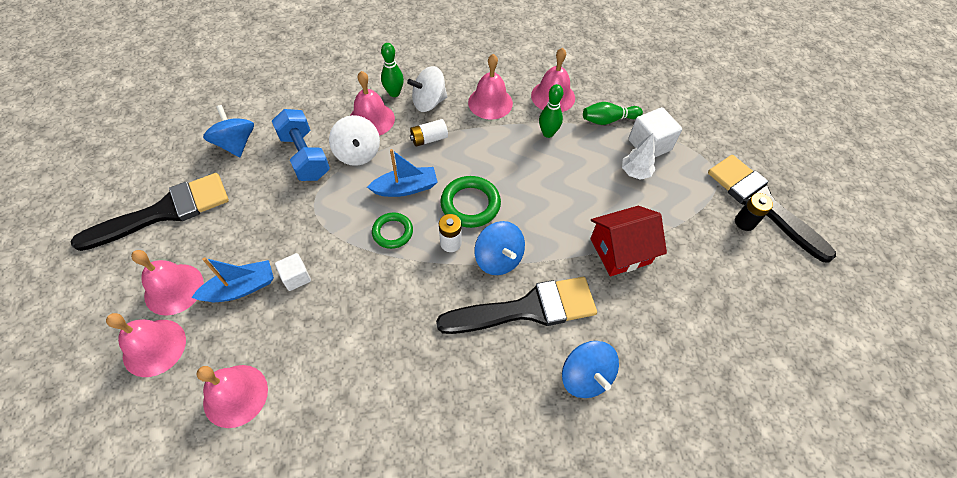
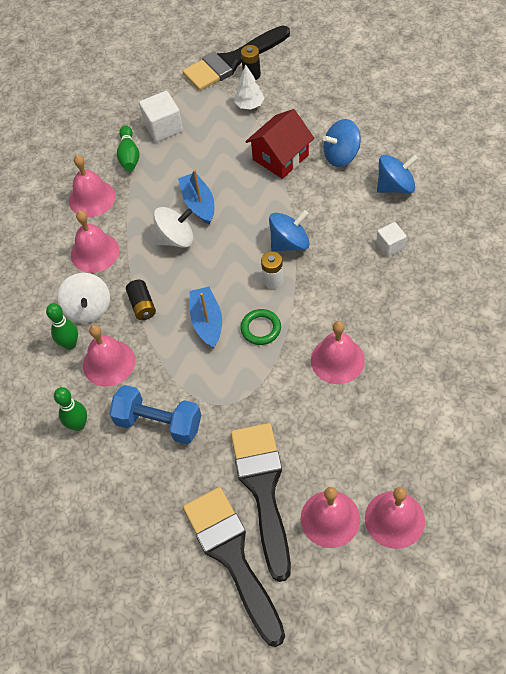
camera: 80 degrees left, 0 degrees up
blue boat [191,257,274,302] -> blue boat moved to [178,169,214,225]
pink bell [197,365,268,428] -> pink bell moved to [311,321,365,384]
blue spinning top [203,105,254,157] -> blue spinning top moved to [323,119,361,167]
blue dumbbell [272,109,330,181] -> blue dumbbell turned 45 degrees clockwise [109,385,201,444]
white cube [275,253,311,291] -> white cube moved to [376,222,407,257]
white spinning top [329,115,380,166] -> white spinning top moved to [153,207,194,248]
white battery [410,119,448,147] -> black battery [126,280,156,320]
black brush [436,277,597,334] -> black brush moved to [231,423,291,582]
green ring [440,176,501,228] -> none
green bowling pin [539,84,563,138] -> green bowling pin moved to [54,387,87,431]
red house [590,206,667,276] -> red house turned 60 degrees clockwise [245,109,314,179]
white tree [622,133,655,180] -> white tree moved to [234,65,264,110]

